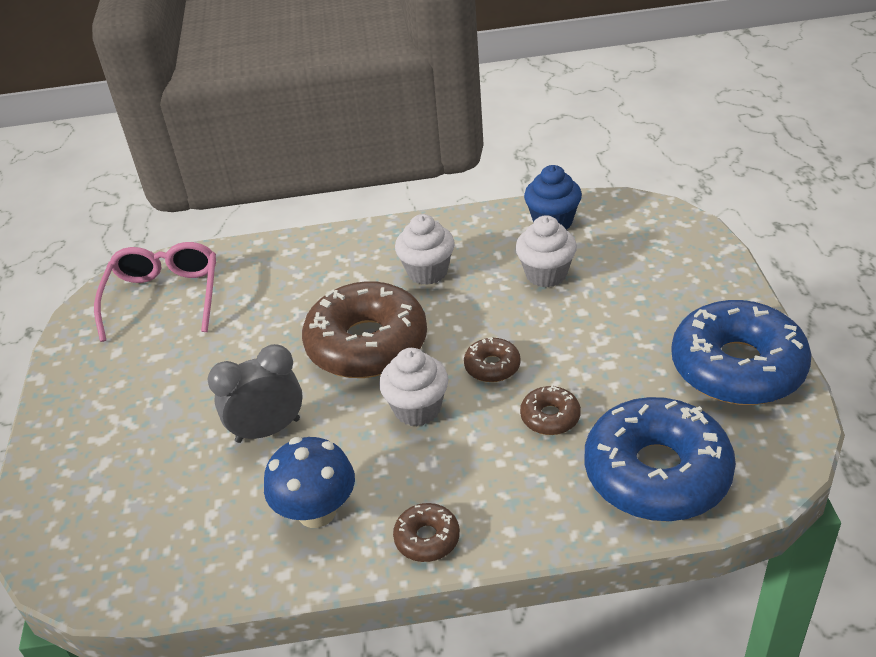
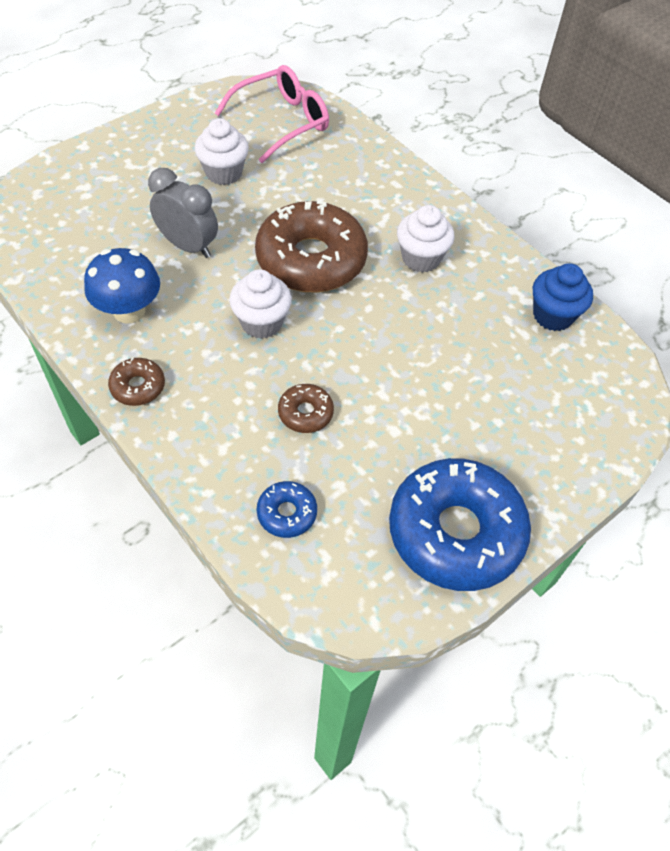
camera: 50 degrees right, 15 degrees up
brown donut [464,337,521,382] -> none
white cupcake [515,215,577,287] -> white cupcake moved to [194,118,249,185]
blue donut [584,397,736,521] -> blue donut [257,481,317,538], size x0.44

